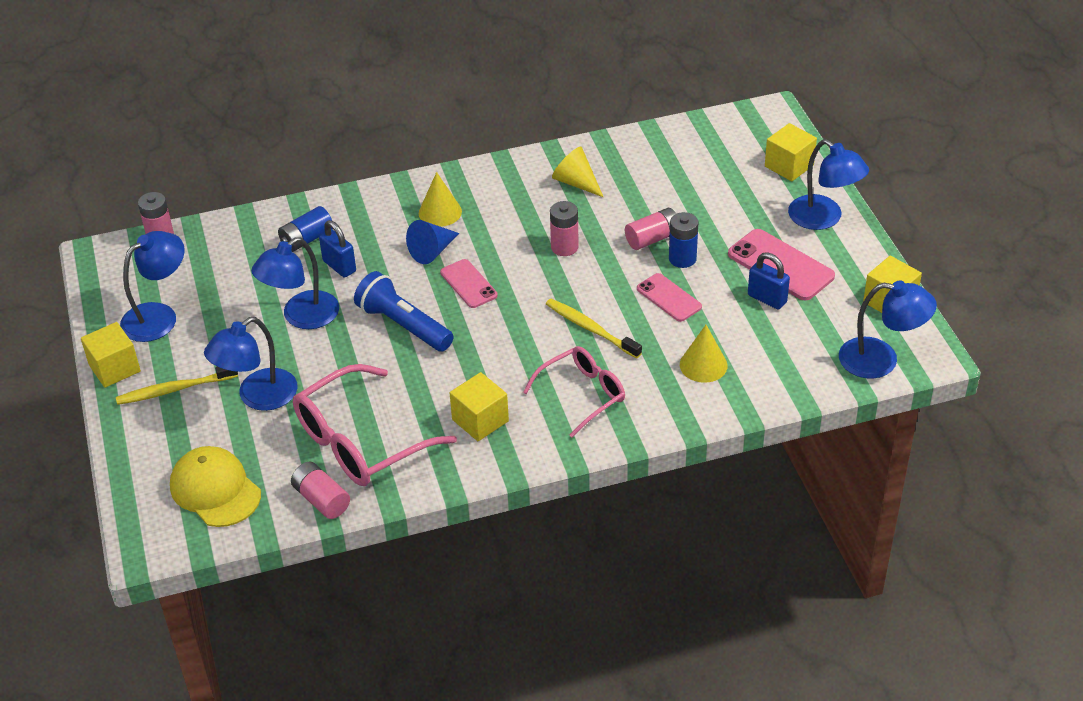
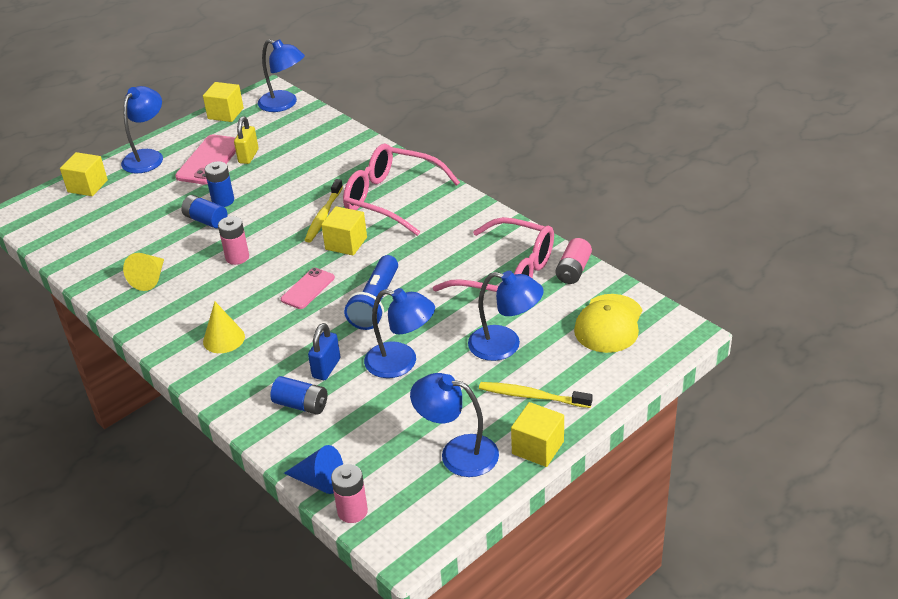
camera: 115 degrees left, 5 degrees down
yellow toothbrush [116,366,238,405] -> yellow toothbrush turned 150 degrees clockwise [479,382,593,408]
blue cone [406,220,459,264] -> blue cone moved to [284,445,343,494]
yellow cube [450,372,509,441] -> yellow cube moved to [321,206,367,256]
pink glasses [523,346,625,438] -> pink glasses [343,144,460,236], size x1.57
pink battery [625,208,676,250] -> blue battery [181,195,227,228]
pink phone [637,273,702,322] -> none
yellow cone [680,325,728,383] -> none
blue padlock [748,252,790,309] -> yellow padlock [234,116,259,164]
blue lamp [839,281,937,379] -> blue lamp turned 135 degrees clockwise [258,39,305,112]

